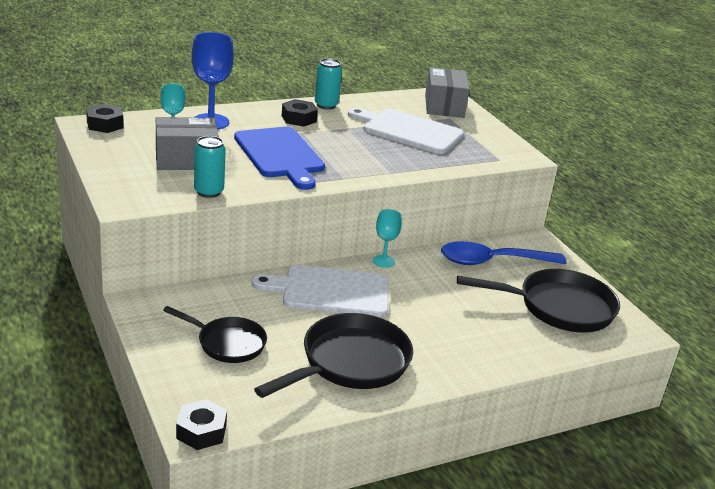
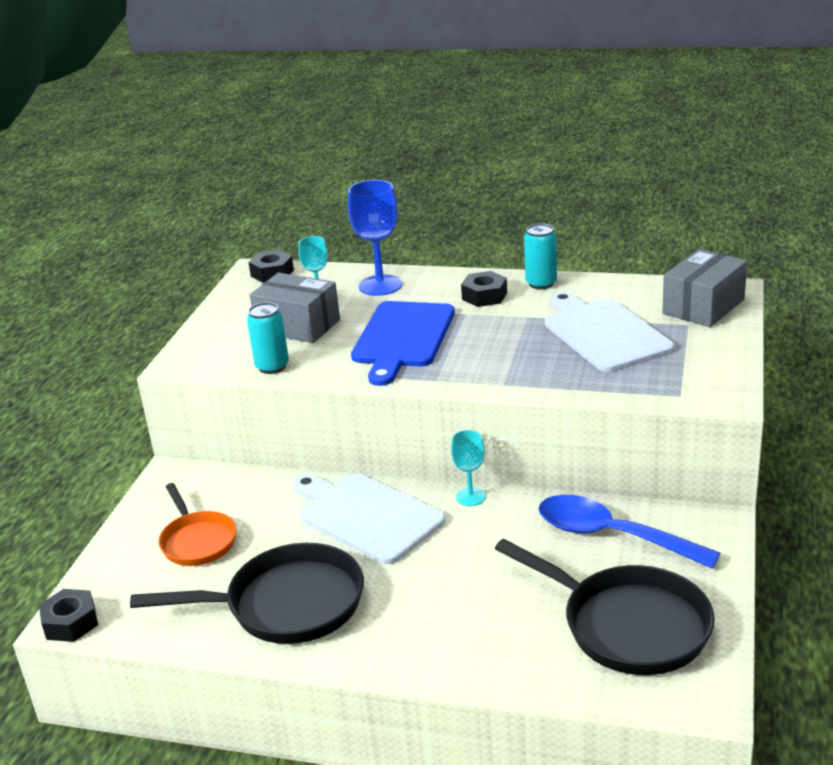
camera: 45 degrees right, 0 degrees up
black pan [163,306,267,363] -> orange pan [158,483,237,566]

